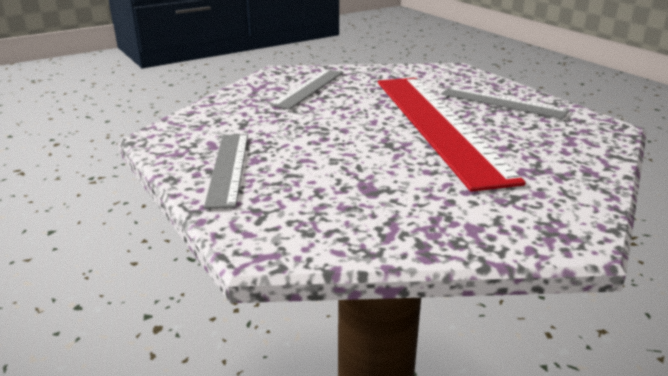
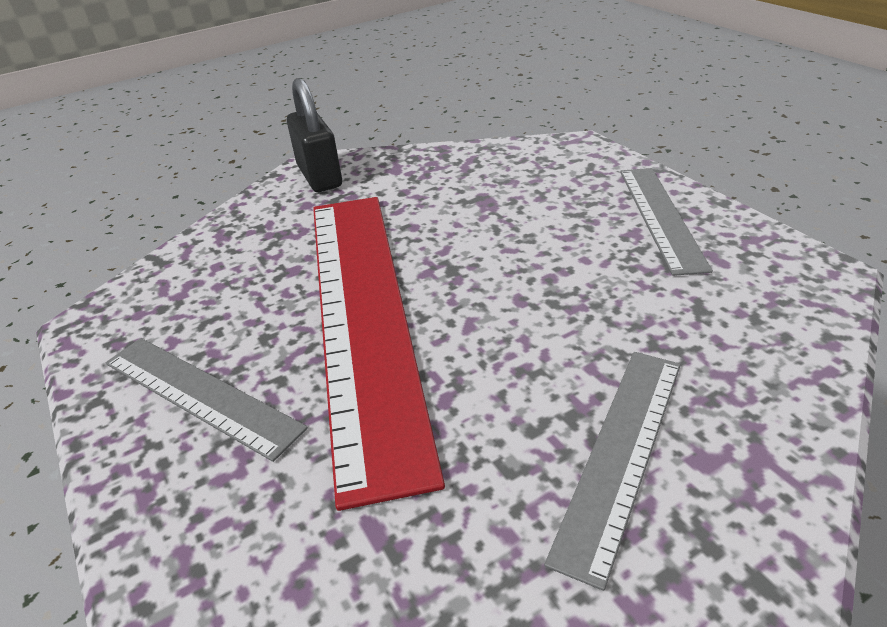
camera: 175 degrees left, 10 degrees up
none -> black padlock [287,78,342,192]

